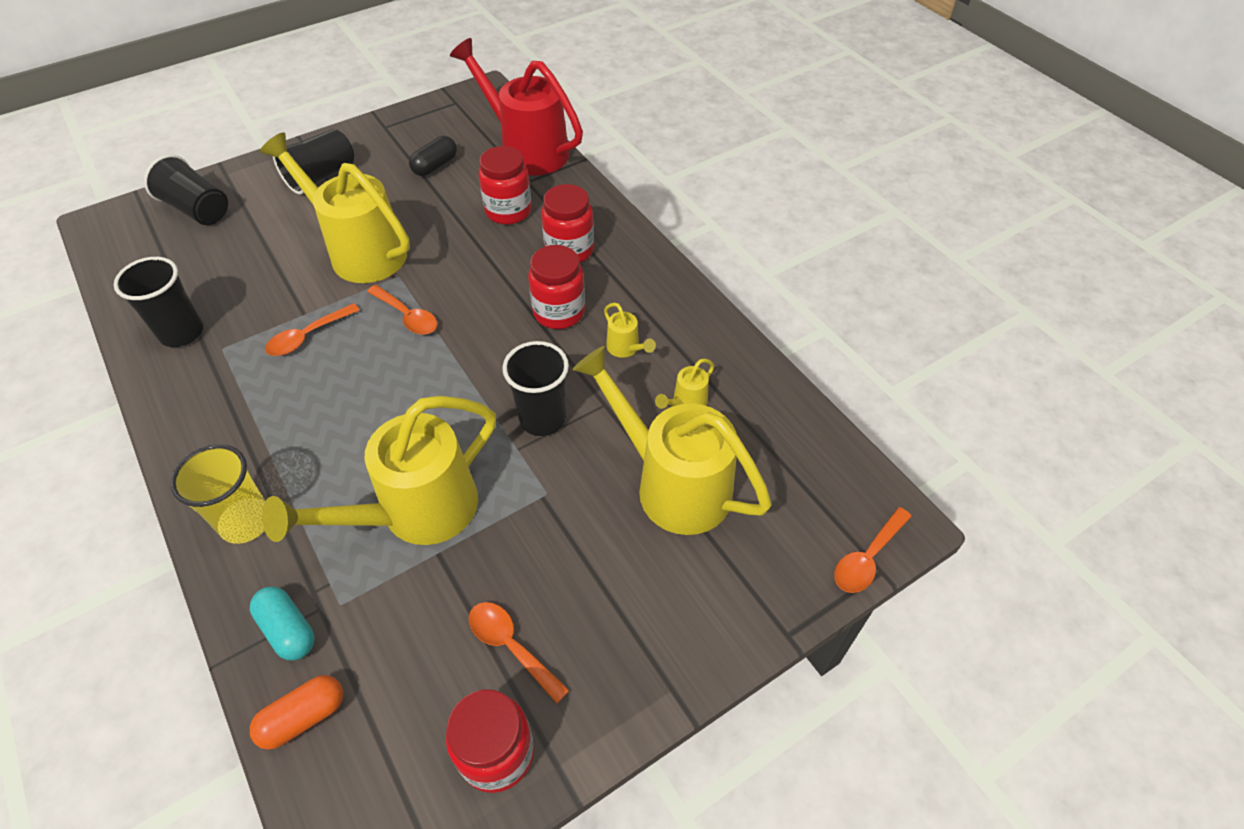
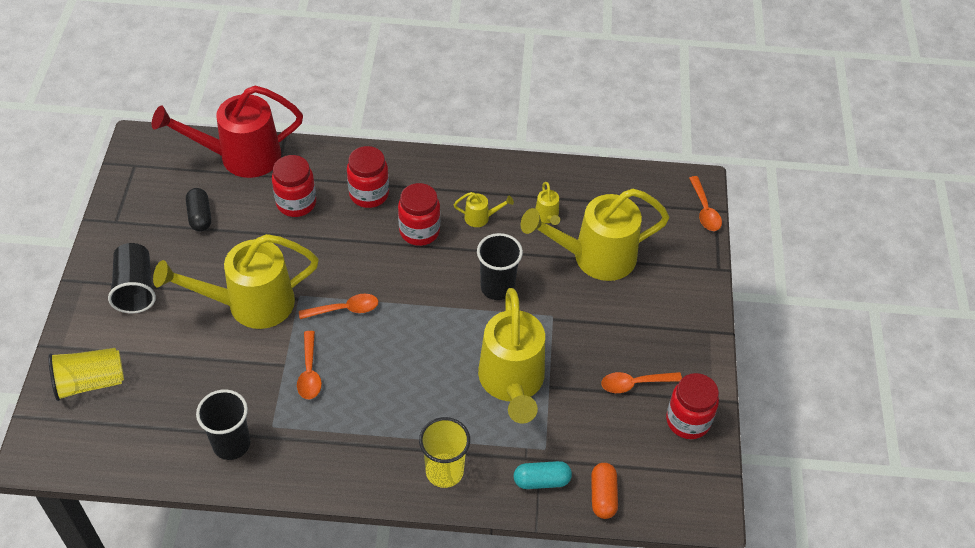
camera: 55 degrees left, 0 degrees up
black cup [144,154,228,225] -> yellow cup [48,348,124,401]

